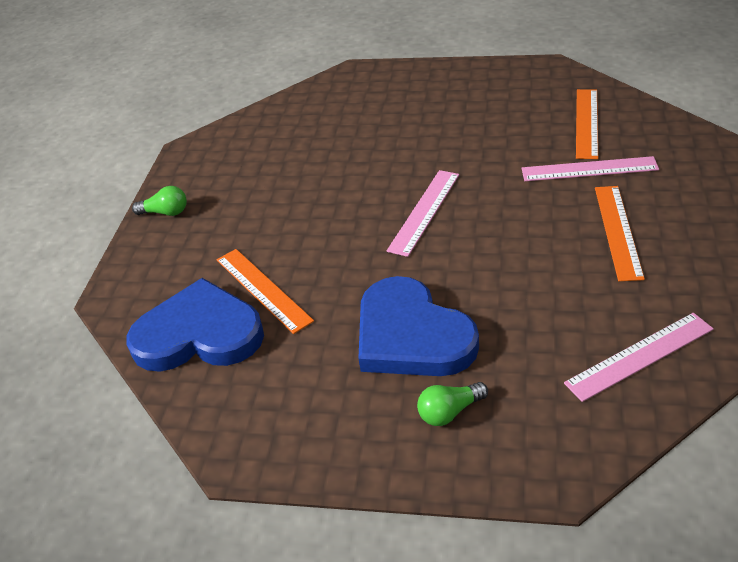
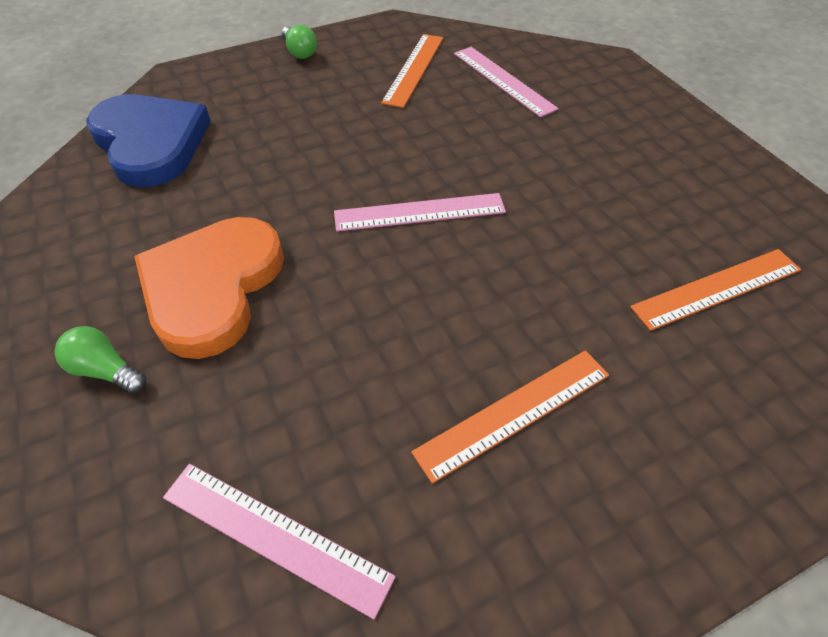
camera: 50 degrees right, 10 degrees up
orange ruler [217,249,314,334] -> orange ruler moved to [381,34,443,108]
blue heart [358,276,479,376] -> orange heart [134,217,284,359]
pink ruler [522,156,659,181] -> pink ruler moved to [454,47,559,117]

